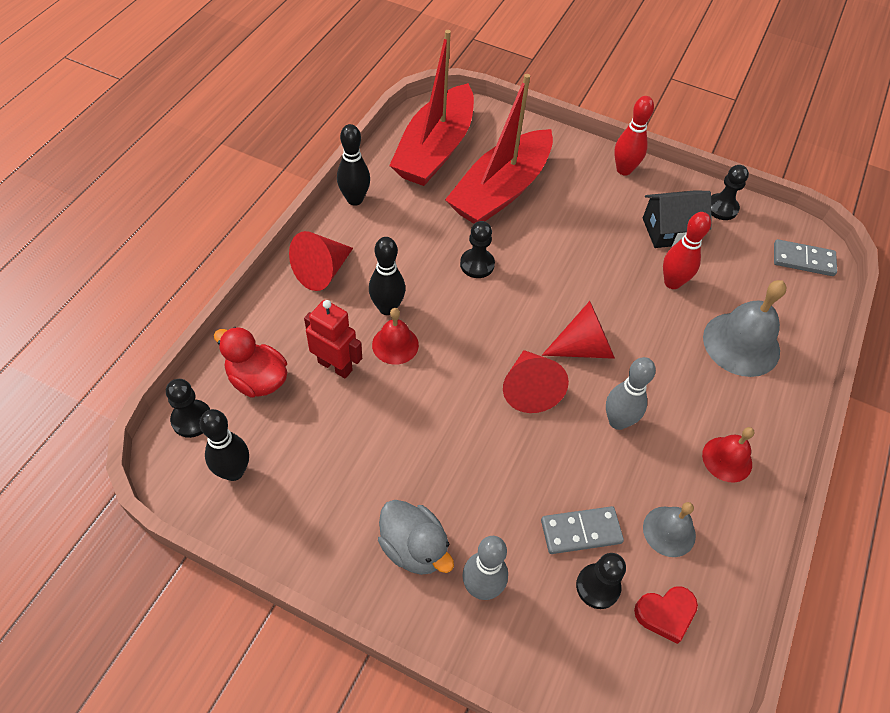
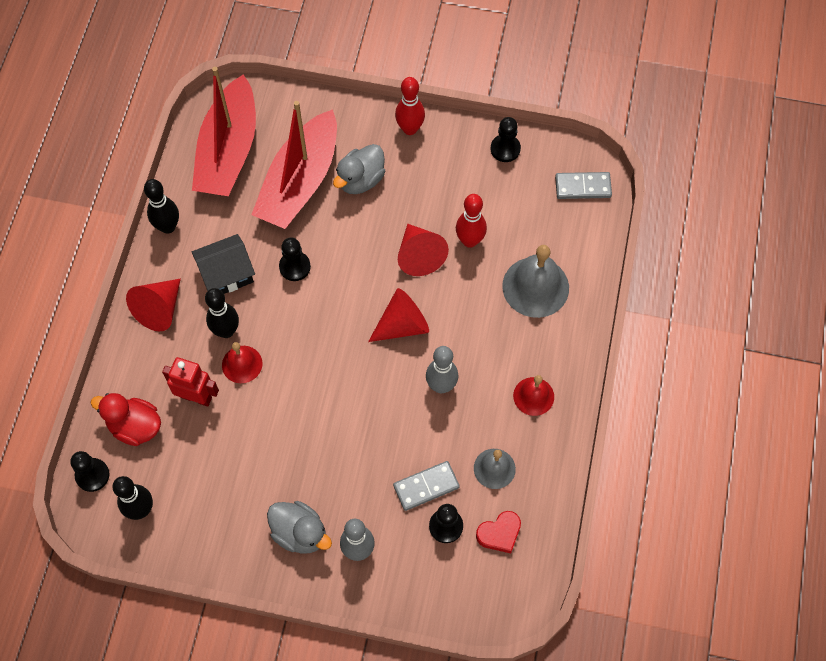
camera: 10 degrees left, 10 degrees up
red cone [503,350,569,413] -> red cone moved to [398,224,449,276]
black house [643,191,712,248] -> black house moved to [192,234,255,294]
none -> grey duck [333,144,385,194]

